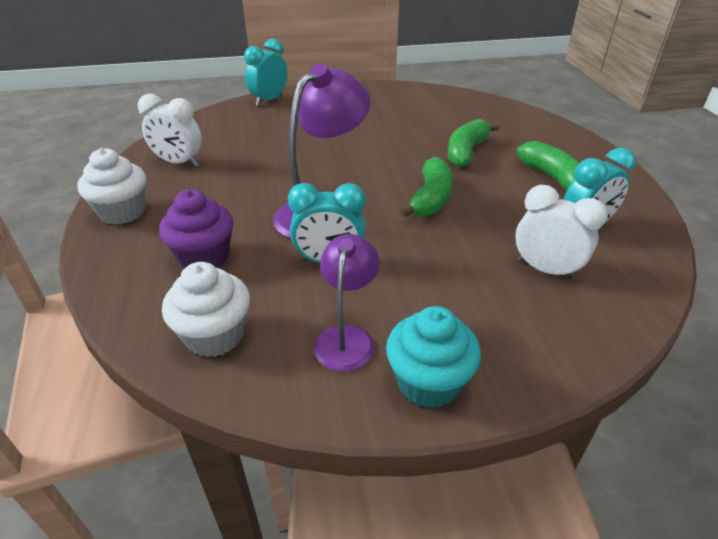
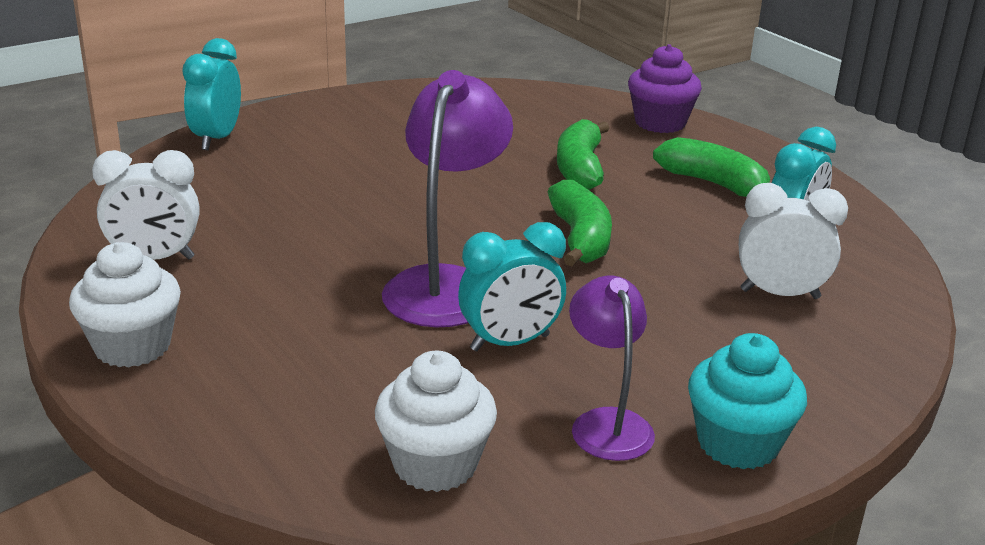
camera: 25 degrees left, 10 degrees down
purple cupcake [159,189,233,268] -> purple cupcake moved to [628,44,702,133]

